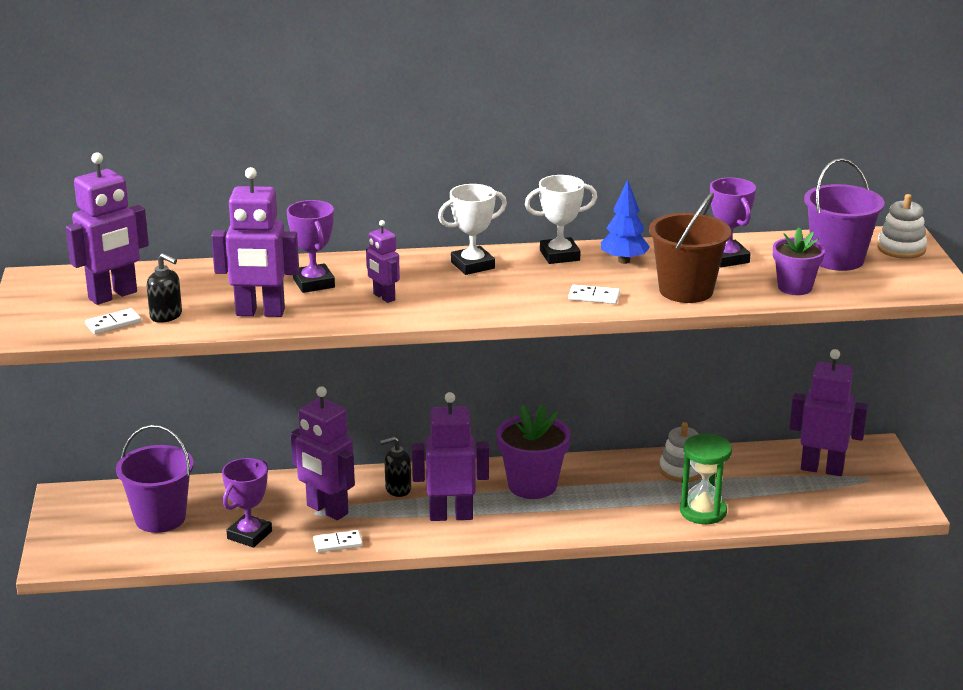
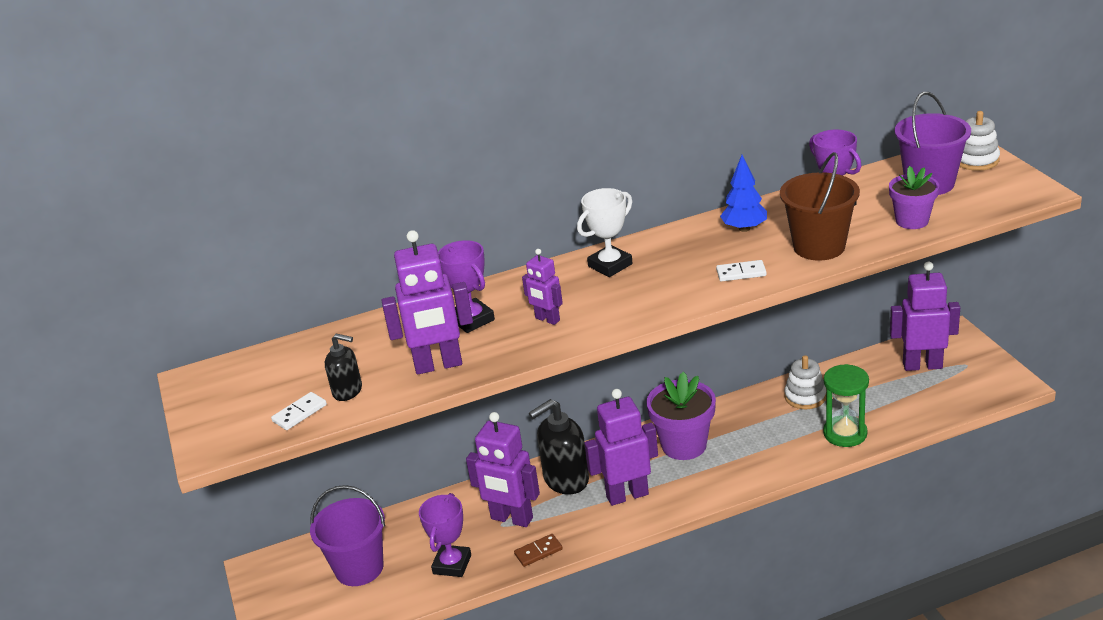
camera: 10 degrees left, 5 degrees up
purple robot [66,152,149,305] -> none
white domino [313,530,363,553] -> brown domino [514,534,563,567]
black soap dispenser [380,437,411,497] -> black soap dispenser [529,399,589,494], size x1.78
white trophy [525,175,597,264] -> none

